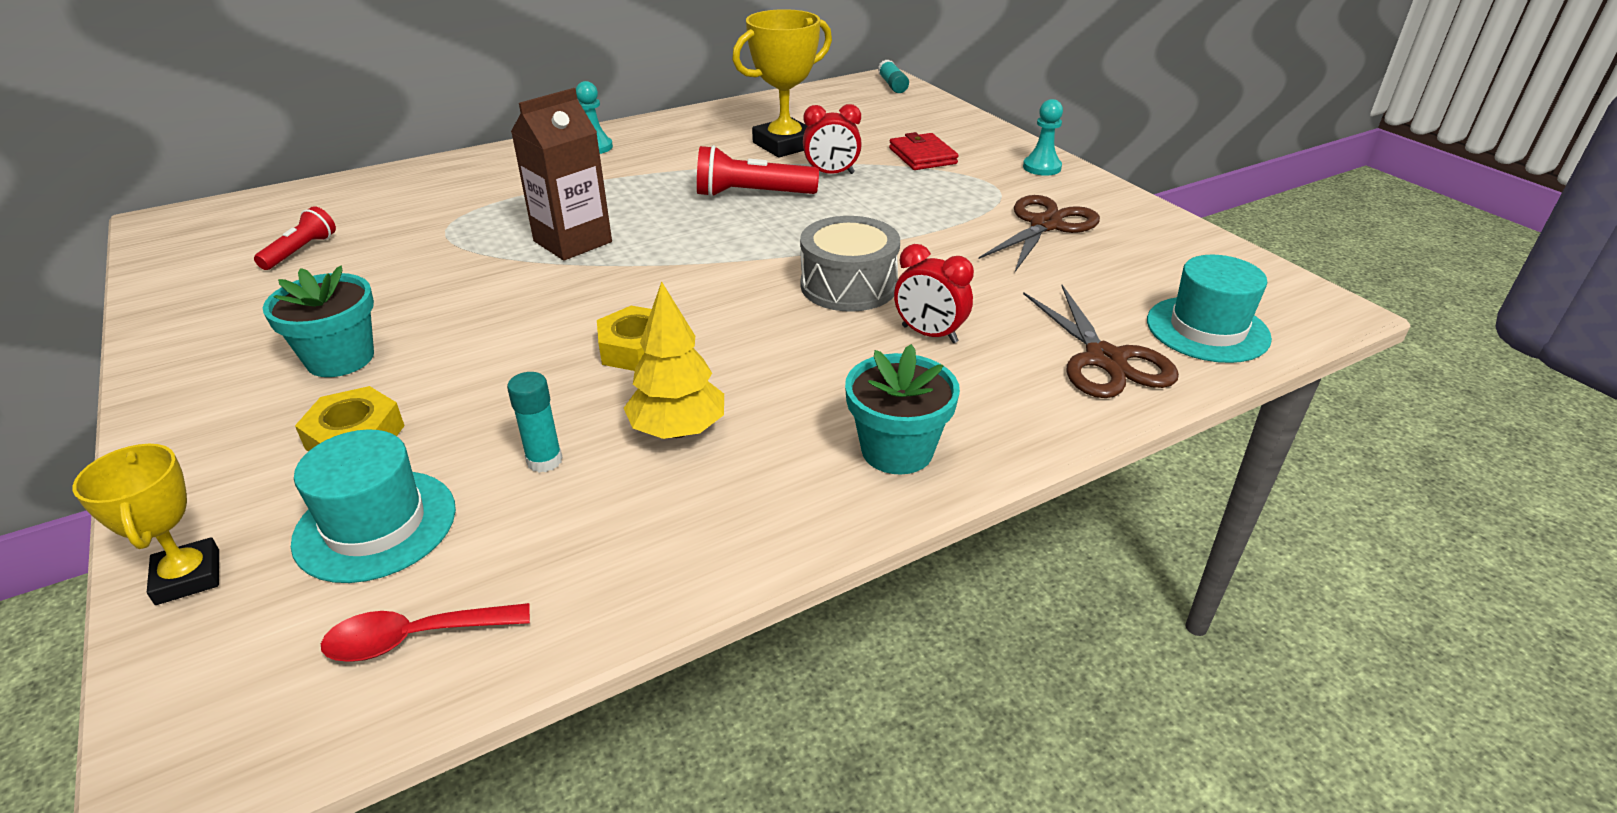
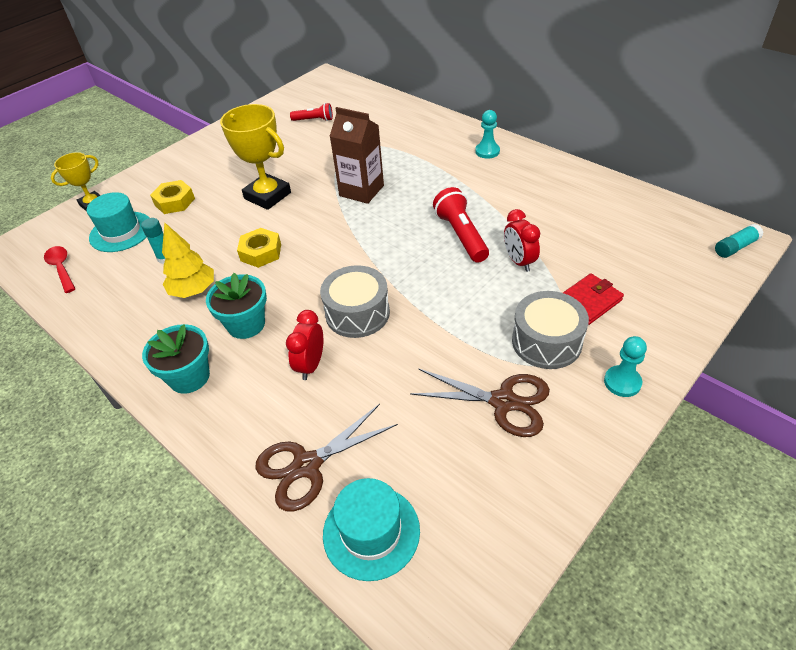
camera: 75 degrees right, 10 degrees up
turquoise flower pot [263,266,374,377] -> turquoise flower pot moved to [206,273,267,339]
yellow trophy [732,9,832,158] -> yellow trophy moved to [220,104,291,210]
none -> grey drum [512,291,589,369]

